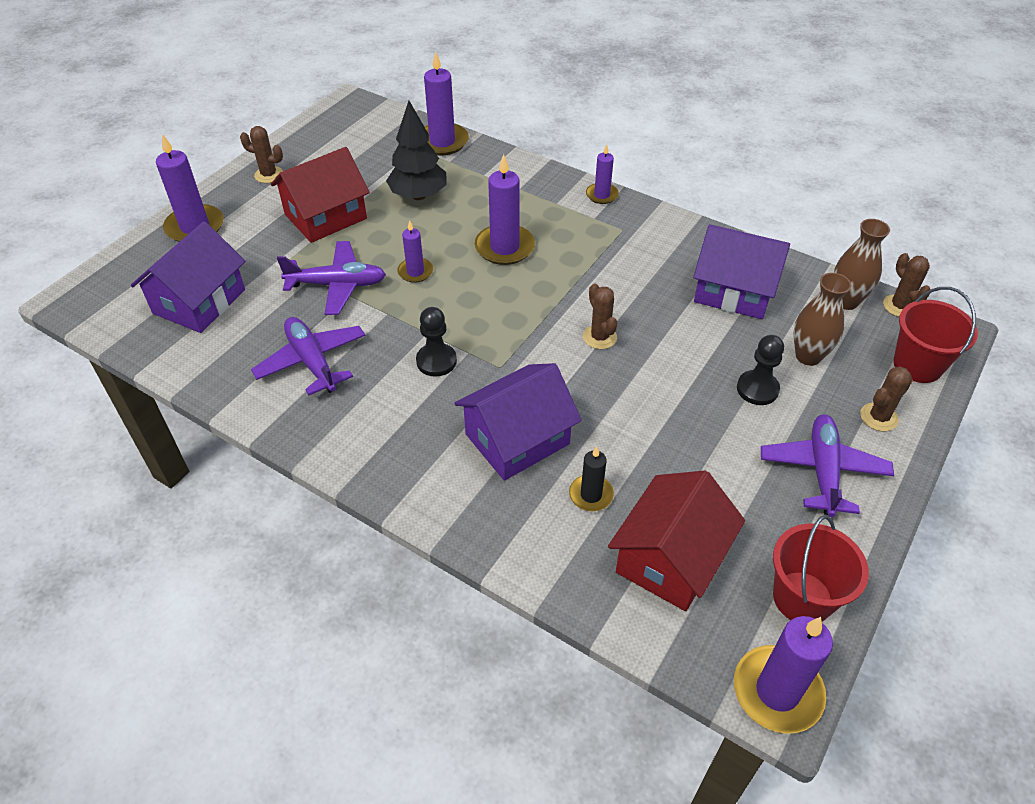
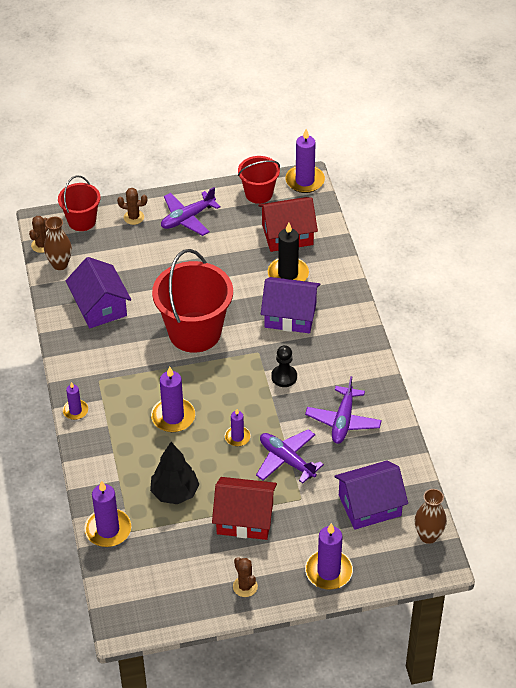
camera: 135 degrees left, 0 degrees up
black candle [569,446,614,511] -> black candle [268,222,309,281], size x1.73
brown cactus [583,283,617,349] -> red bucket [152,249,233,353]
black pawn [737,335,784,405] -> none
brown vase [794,273,851,366] -> brown vase moved to [414,489,447,544]

